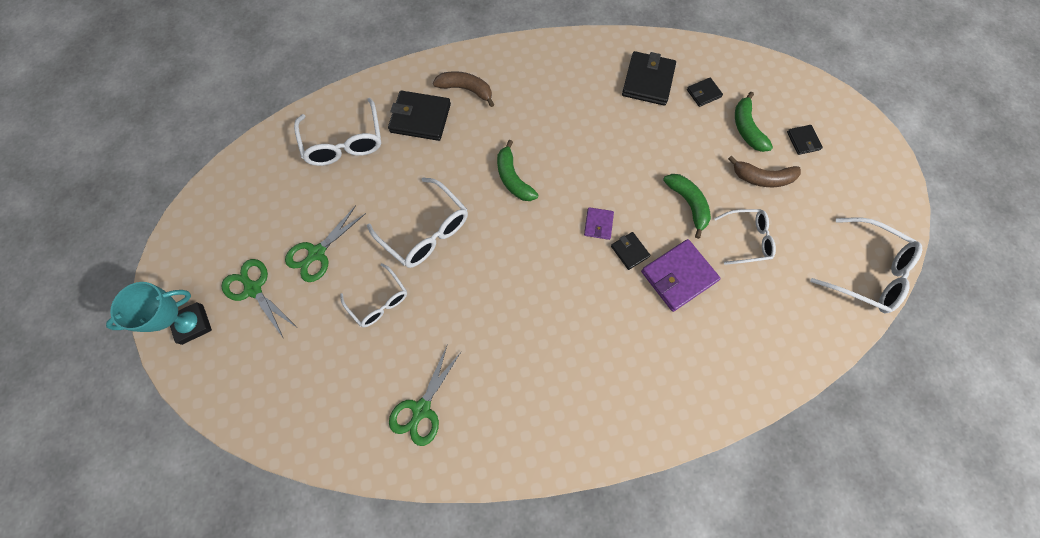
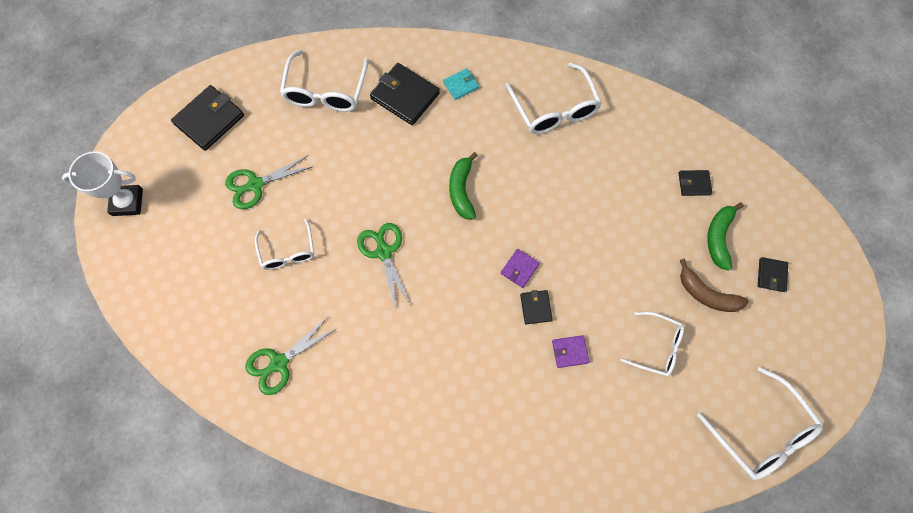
camera: 25 degrees right, 0 degrees up
turquoise trophy [106,282,212,345] -> white trophy [62,151,143,216]
green scissors [221,259,296,339] -> green scissors moved to [357,223,410,309]
white glasses [367,178,468,268] -> white glasses moved to [506,63,602,134]
brown banana [433,71,494,107] -> turquoise wallet [443,68,479,100]
black wallet [622,51,676,106] -> black wallet moved to [171,85,244,151]
purple wallet [641,239,721,312] -> purple wallet [552,335,589,368], size x0.53
green banana [663,174,711,239] -> none

